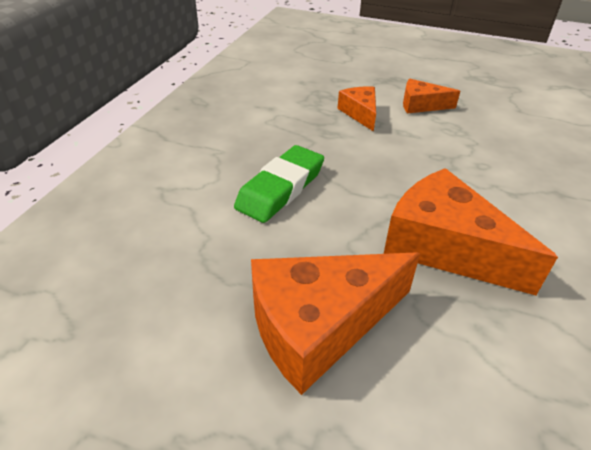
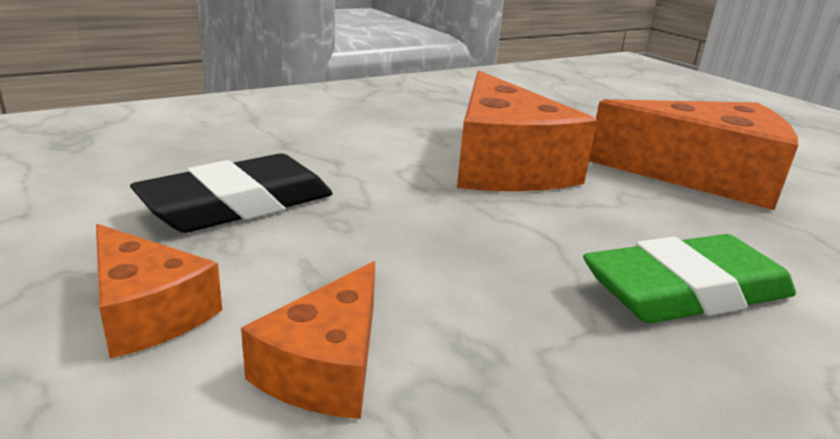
camera: 145 degrees left, 15 degrees down
none -> black eraser [130,153,333,233]

